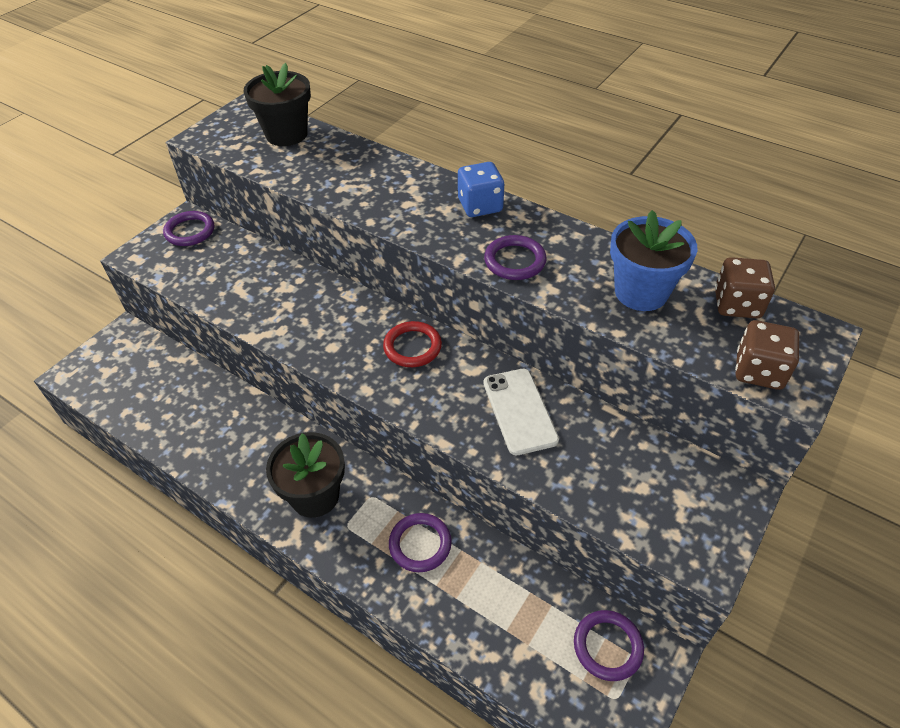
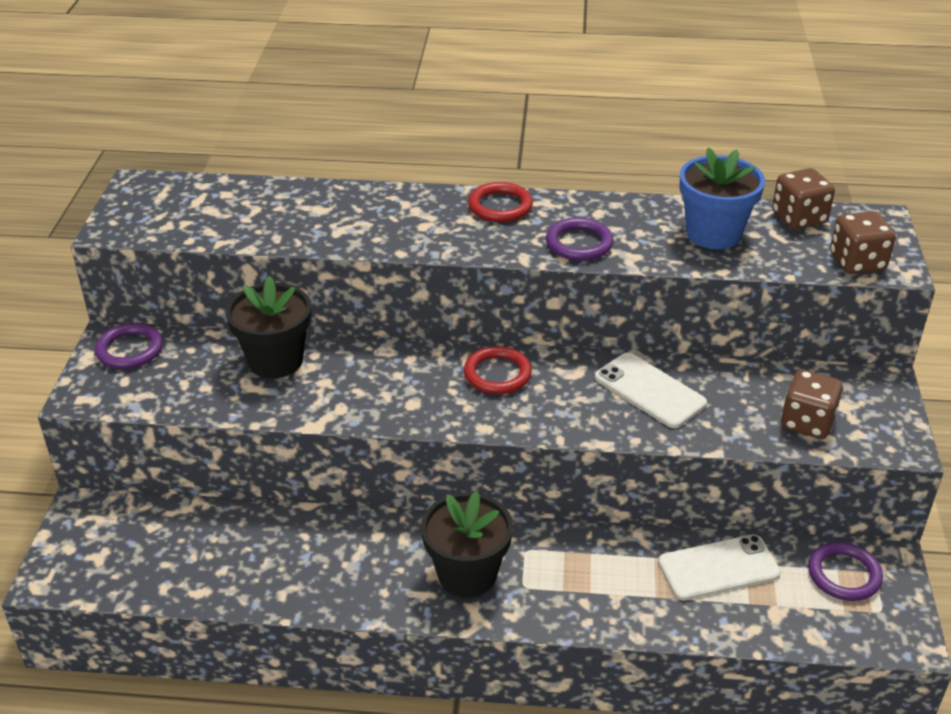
camera: 30 degrees left, 10 degrees down
black flower pot [244,63,311,146] -> black flower pot moved to [226,276,311,378]
purple ring [389,513,452,572] -> none
blue dice [458,162,504,217] -> red ring [468,182,533,222]
none -> white phone [658,535,781,600]
none -> brown dice [781,369,843,439]

